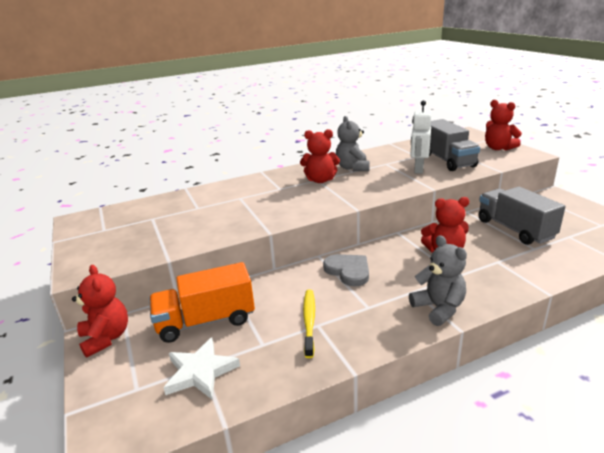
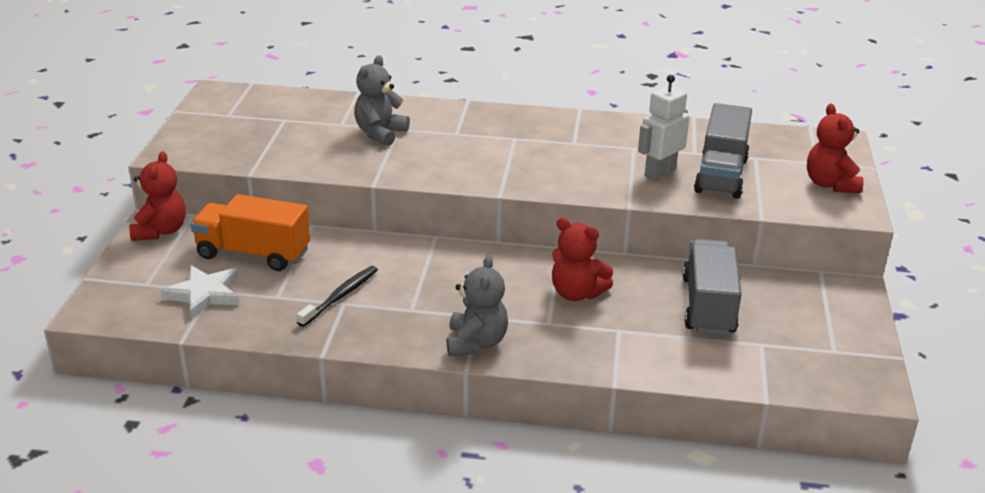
camera: 30 degrees right, 5 degrees up
red teddy bear [300,129,340,183] -> none
yellow toothbrush [303,290,315,358] -> black toothbrush [297,266,378,327]
grey heart [323,254,369,286] -> none
grey teddy bear [336,116,370,171] -> grey teddy bear moved to [354,55,410,146]

